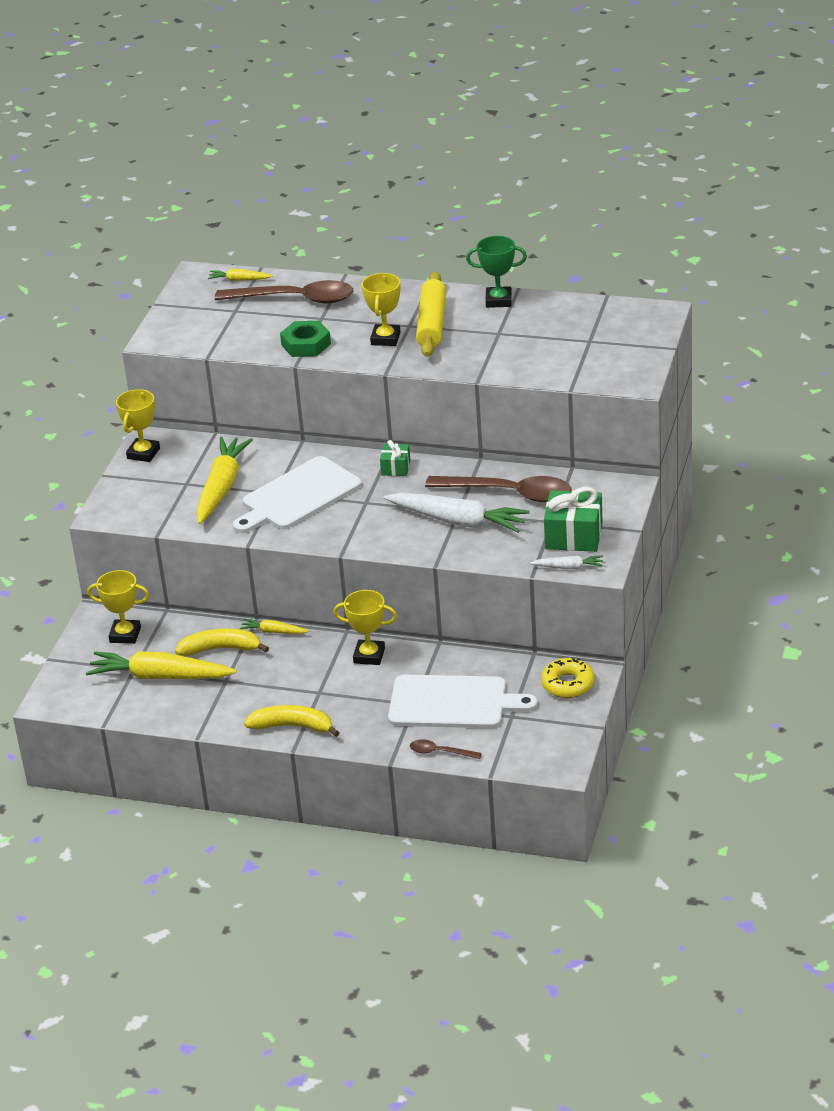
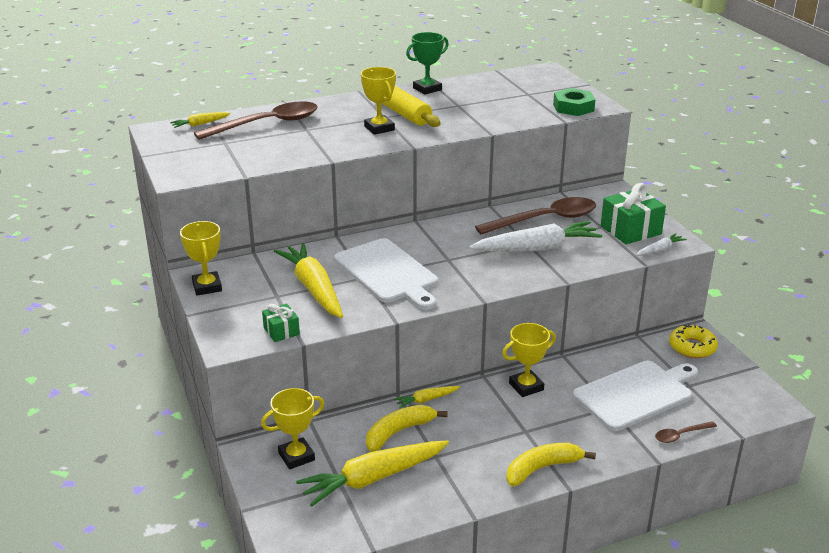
camera: 40 degrees left, 5 degrees down
white cutting board [233,456,362,533] -> white cutting board turned 45 degrees counterclockwise [334,238,438,310]
green nut [280,321,331,357] -> green nut moved to [553,88,595,116]
green gift [380,440,410,476] -> green gift moved to [262,304,300,342]

